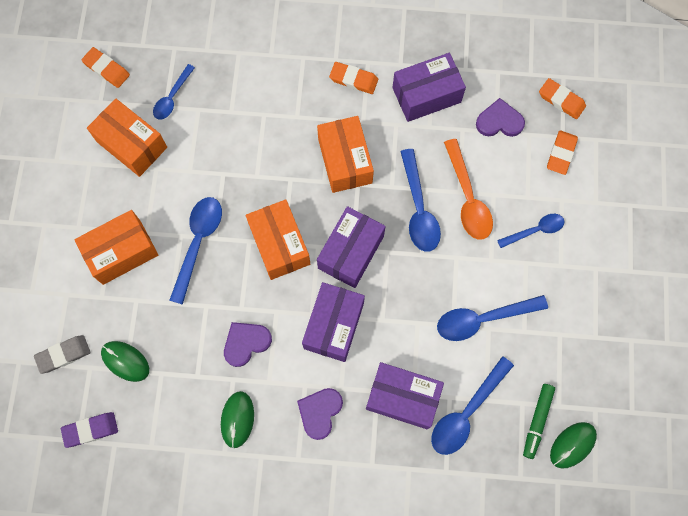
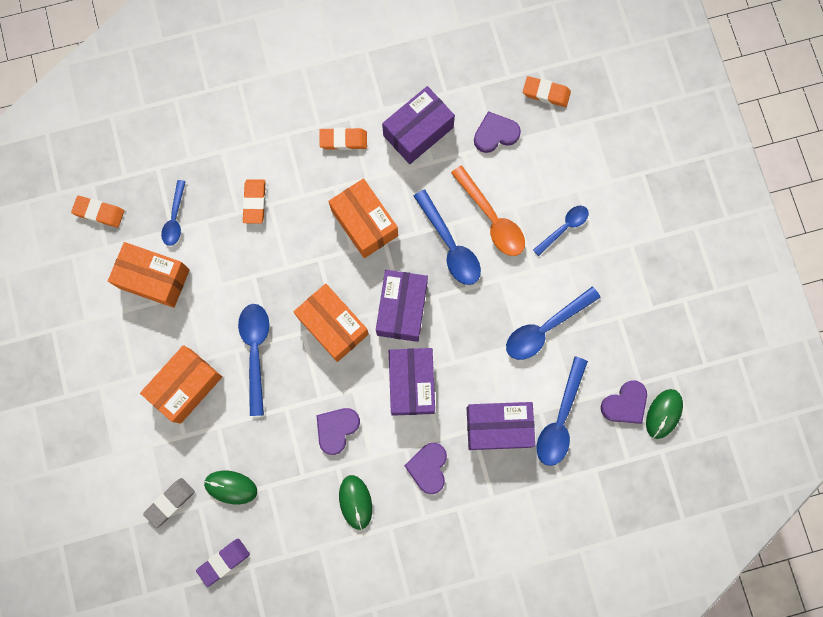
camera: 20 degrees left, 5 degrees up
green marker [523,384,555,459] -> purple heart [601,380,647,424]
orange eraser [547,130,578,175] -> orange eraser moved to [243,179,266,224]

